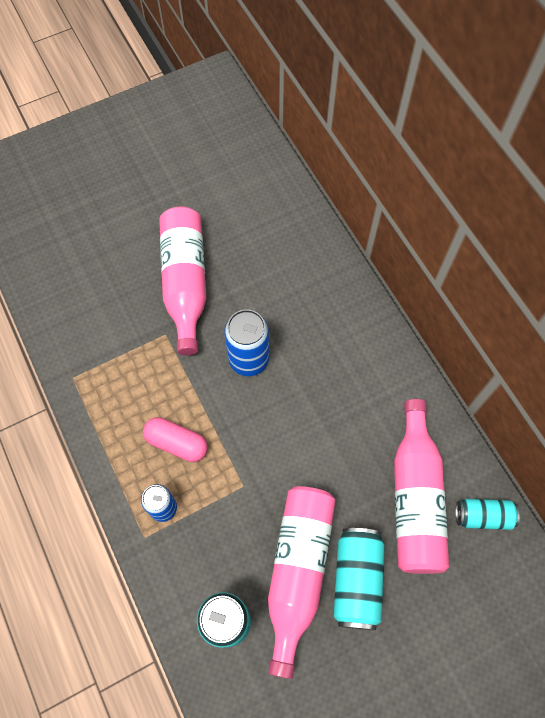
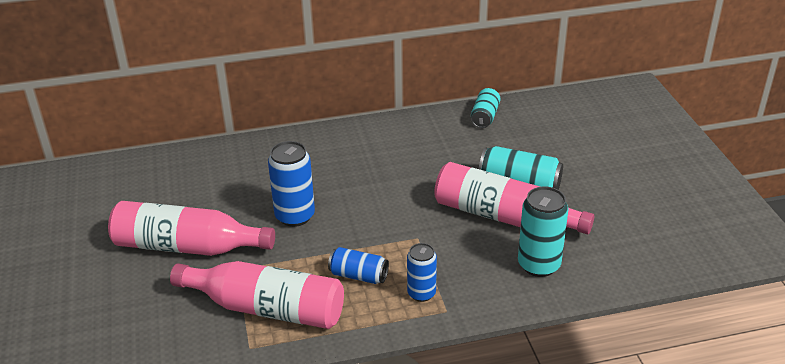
camera: 75 degrees left, 30 degrees down
pink capsule [143,417,208,462] -> blue can [328,247,389,284]
pink bottle [394,399,449,574] -> pink bottle moved to [170,261,344,329]

